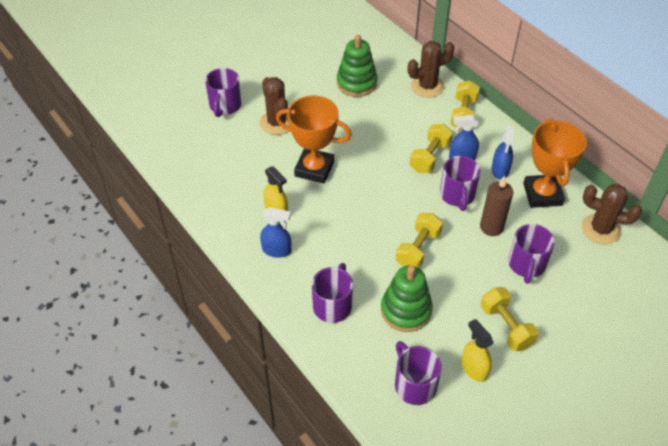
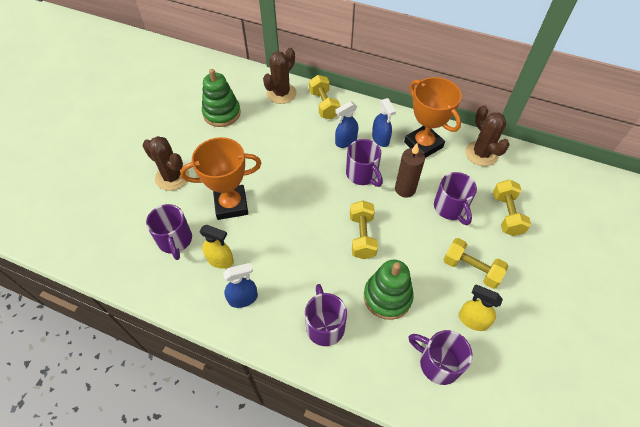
camera: 30 degrees left, 5 degrees up
purple mug [205,68,242,117] -> purple mug moved to [146,204,192,260]
yellow dumbbell [410,124,453,173] -> yellow dumbbell moved to [493,179,531,236]
brown cactus [582,184,642,245] -> brown cactus turned 75 degrees clockwise [465,105,510,166]

